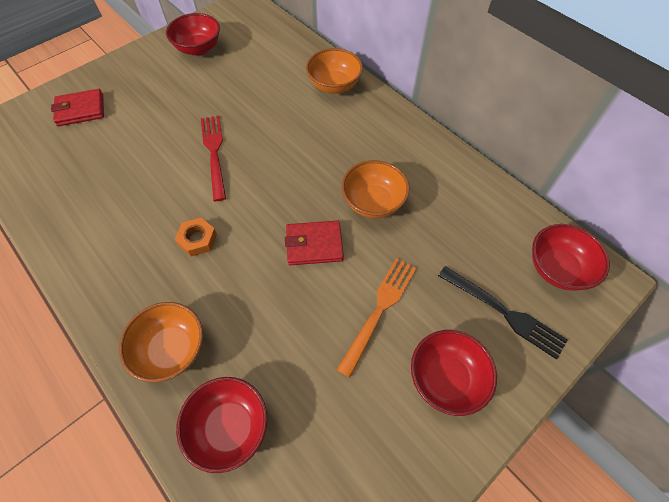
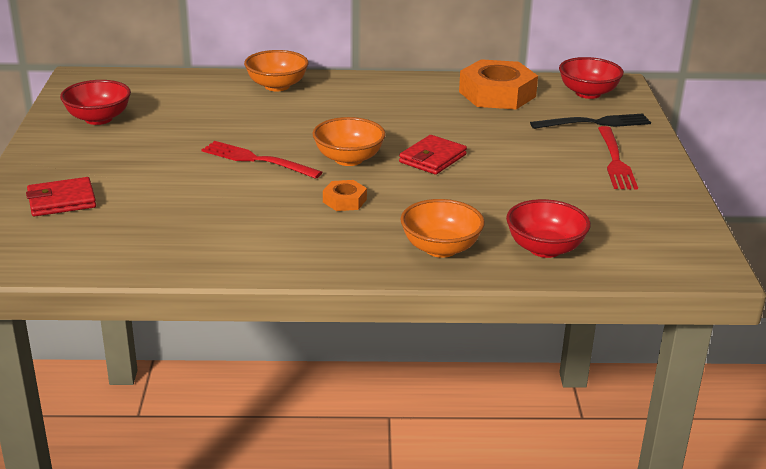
camera: 50 degrees left, 30 degrees down
red wallet [51,89,104,126] -> red wallet turned 45 degrees clockwise [26,177,96,217]
orange fork [337,258,416,378] -> none
orange bowl [341,160,410,218] -> orange bowl moved to [312,117,386,166]
red bowl [411,330,497,416] -> red fork [598,126,638,190]
none -> orange nut [459,59,538,109]

